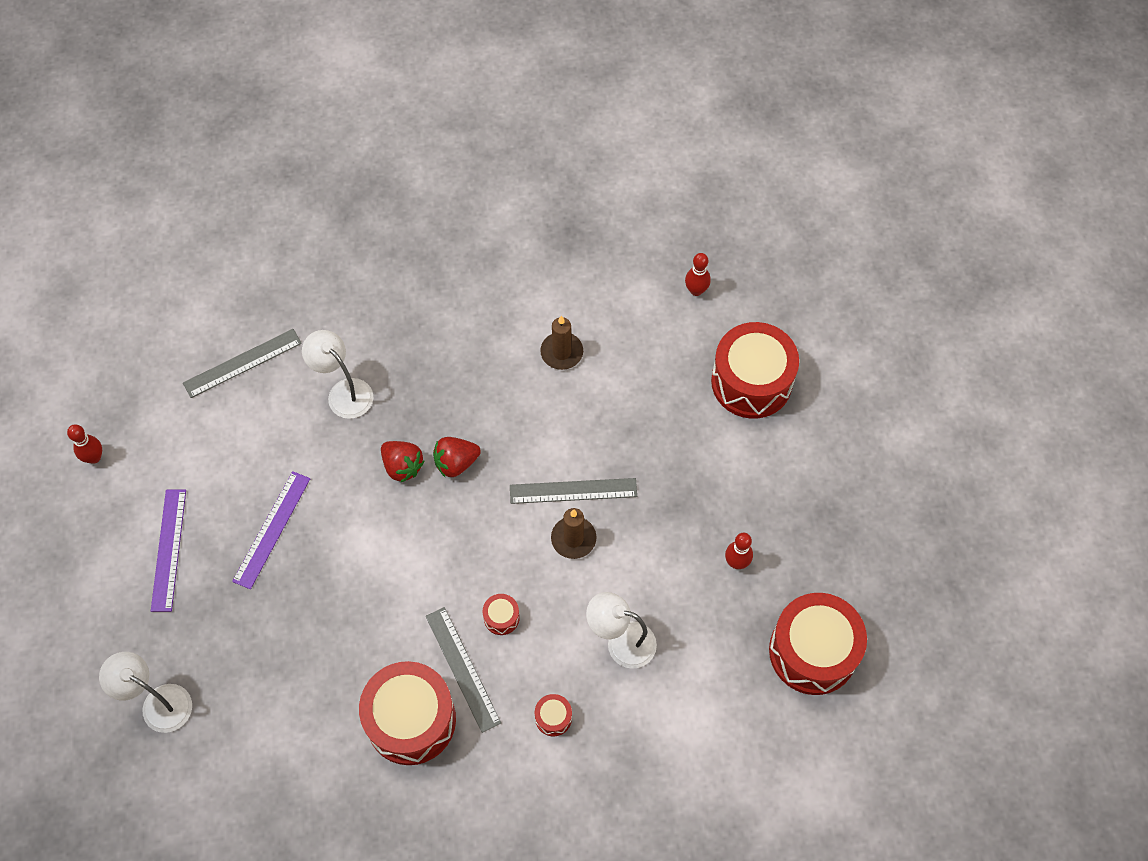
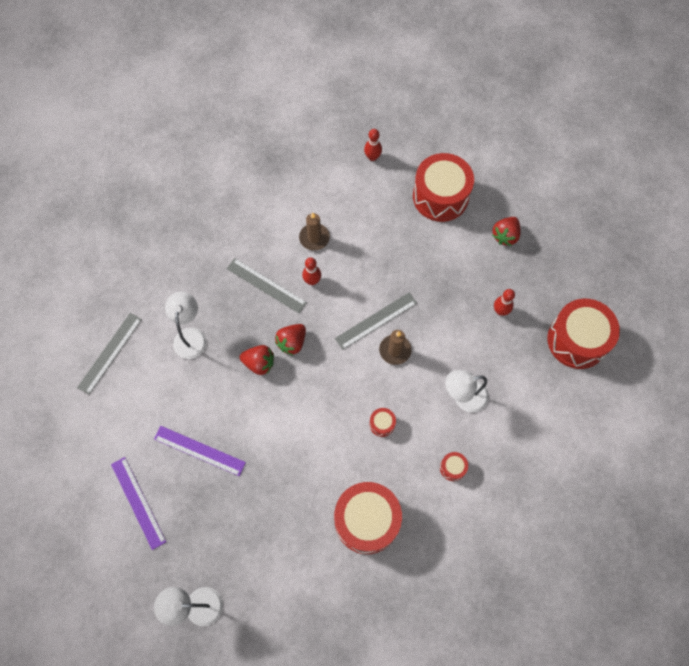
camera: 30 degrees left, 5 degrees up
red bowling pin [67,424,102,464] -> red bowling pin moved to [302,257,321,285]
purple ruler [232,471,310,589] -> purple ruler turned 60 degrees counterclockwise [154,426,246,476]
white lamp [302,330,373,419] -> white lamp turned 75 degrees clockwise [165,292,207,359]
grey ruler [426,607,501,733] -> grey ruler moved to [227,258,307,313]
none -> red strawberry [492,217,521,246]

